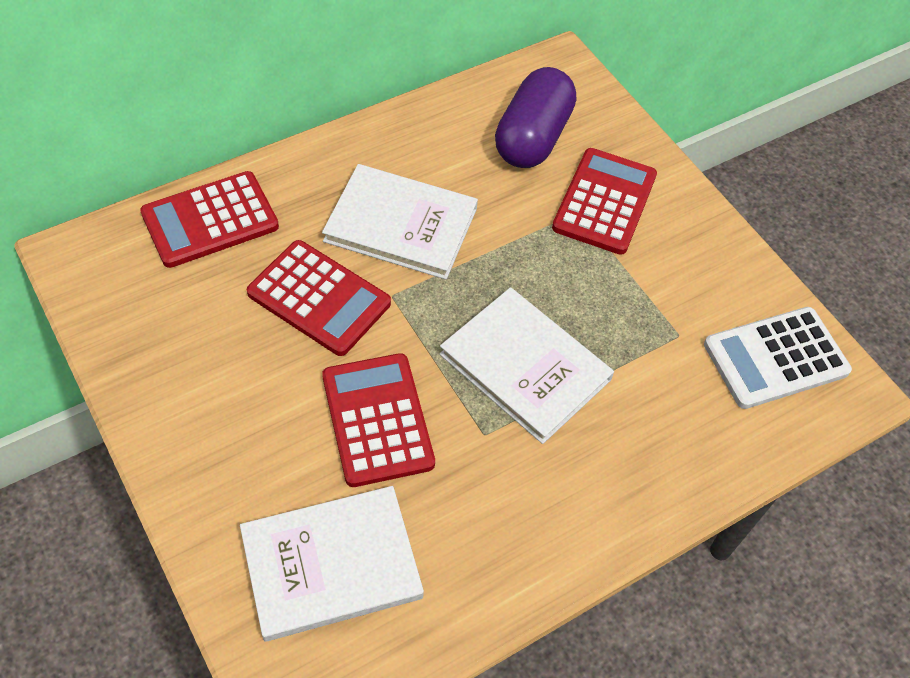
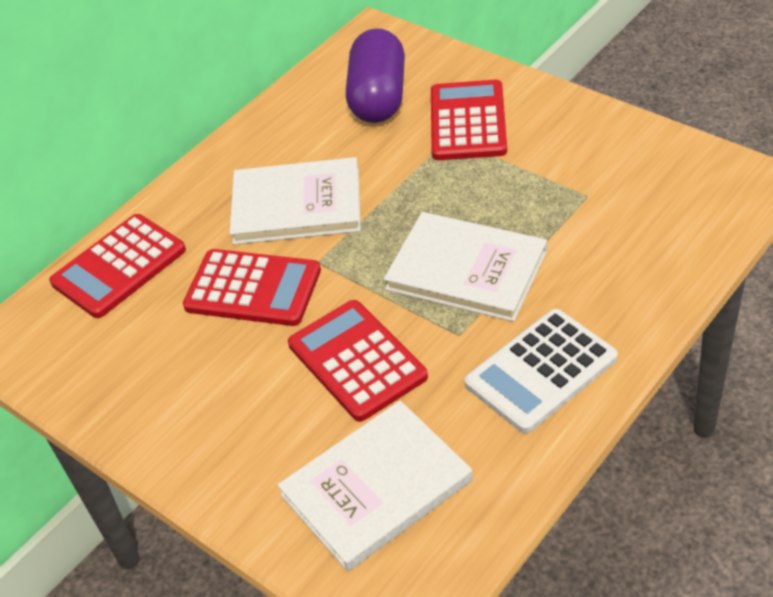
camera: 10 degrees left, 10 degrees down
white calculator [704,307,852,409] -> white calculator moved to [464,309,618,434]

